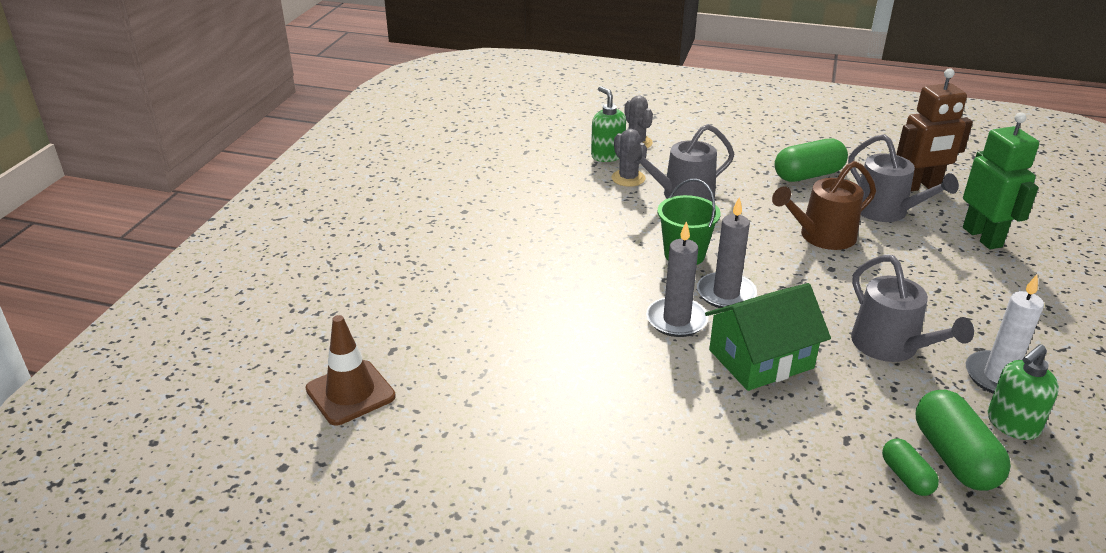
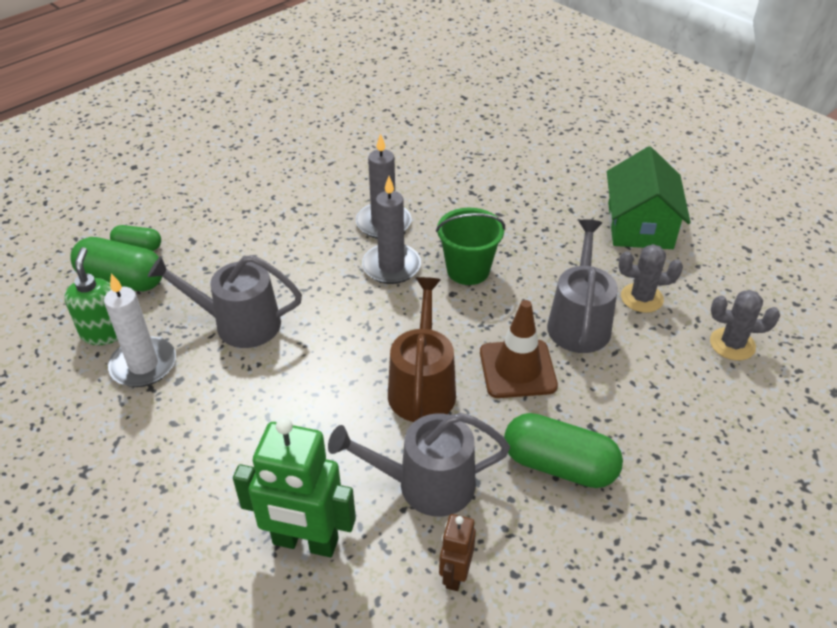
camera: 120 degrees right, 10 degrees up
brown traffic cone [306,315,396,425] -> brown traffic cone moved to [480,300,558,398]
green soap dispenser [591,86,626,162] -> none
green house [705,283,831,391] -> green house moved to [607,146,691,249]
green capsule [775,138,848,182] -> green capsule turned 75 degrees counterclockwise [504,413,623,488]
brown robot [896,68,973,191] -> brown robot [439,514,476,591], size x0.53

